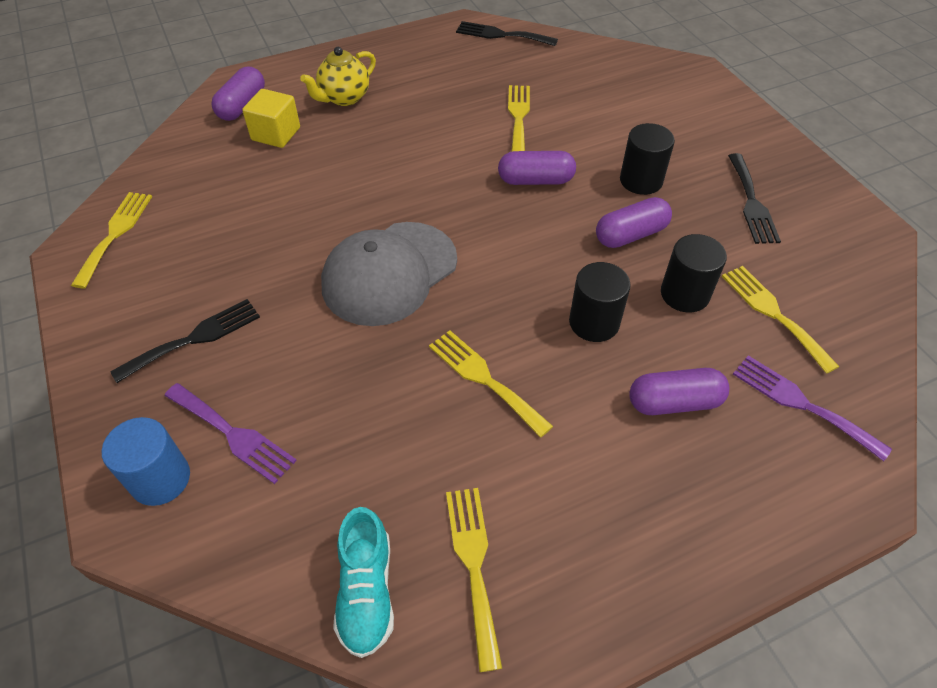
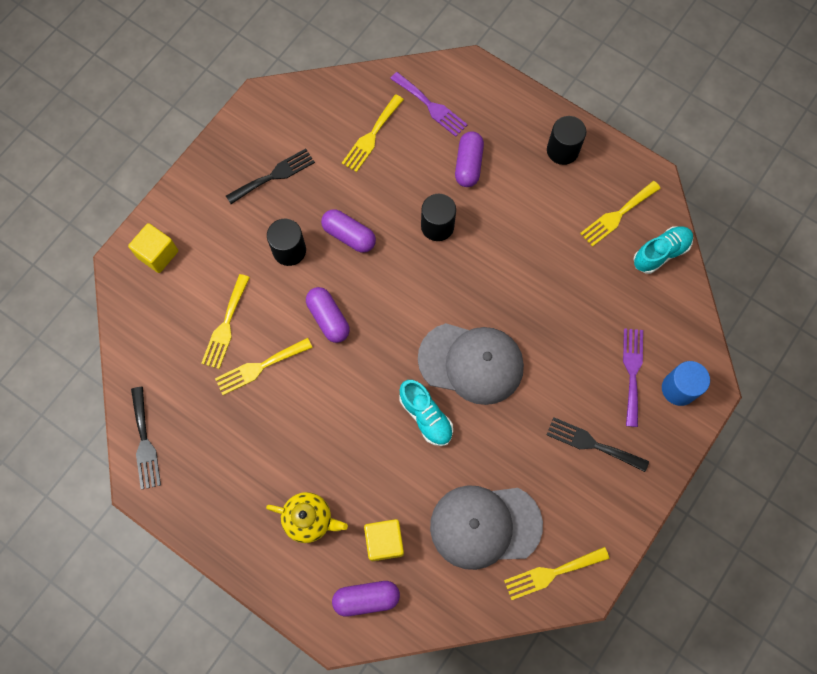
camera: 120 degrees left, 20 degrees up
yellow fork [429,330,553,438] -> yellow fork moved to [201,274,250,369]
purple capsule [629,368,729,415] -> purple capsule turned 45 degrees clockwise [455,131,484,187]
black cylinder [661,234,727,313] -> black cylinder moved to [547,116,586,165]
purple fork [733,355,892,461] -> purple fork turned 60 degrees counterclockwise [390,72,468,137]
none -> yellow cube [128,223,178,273]
none -> turquoise shoe [400,380,453,446]
none -> grey cap [430,485,543,570]

